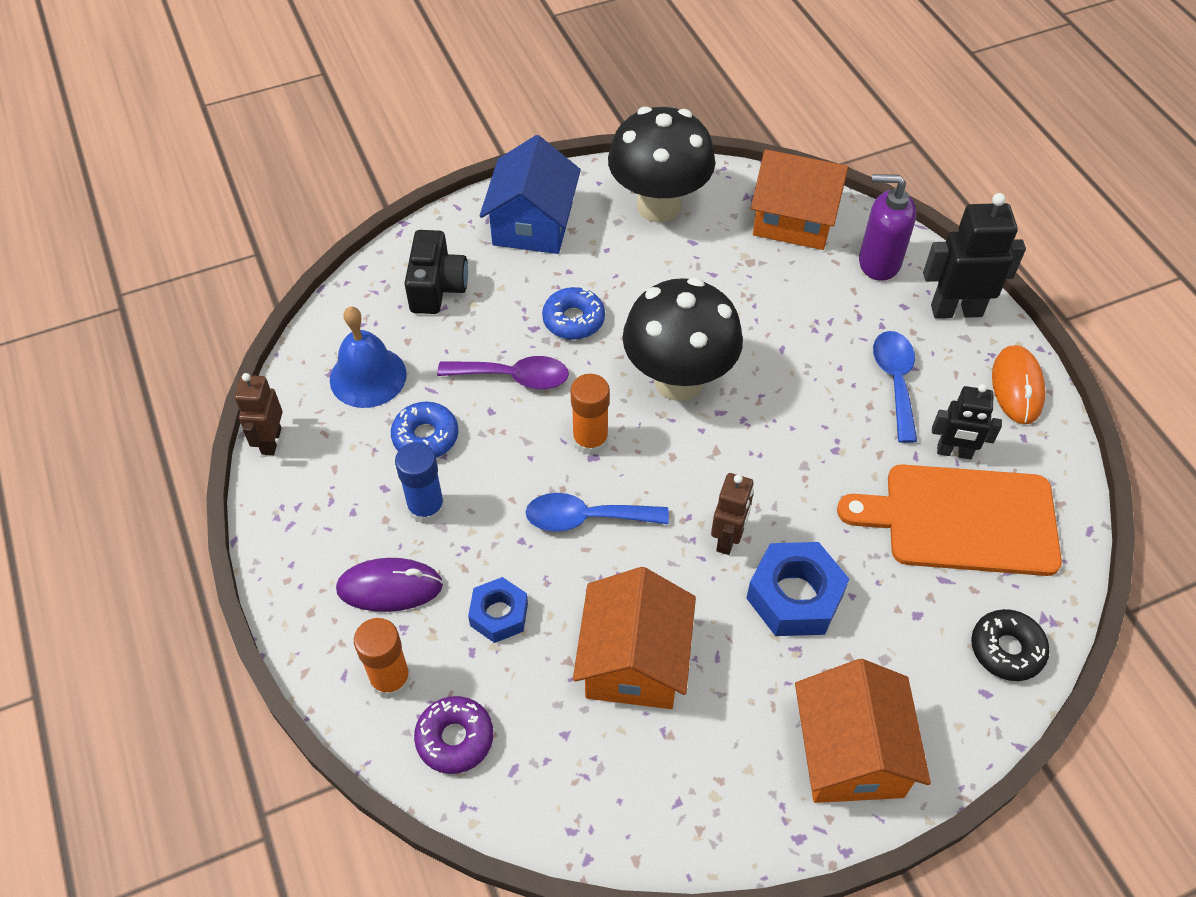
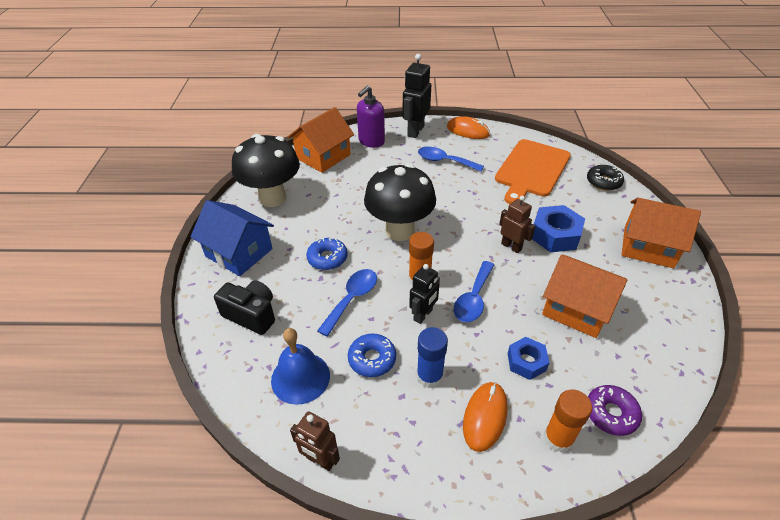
camera: 65 degrees left, 10 degrees down
purple mouse [336,558,443,612] -> orange mouse [463,382,508,452]
purple spoon [437,356,569,389] -> blue spoon [317,269,377,336]
black robot [932,384,1002,460] -> black robot moved to [409,264,440,324]

